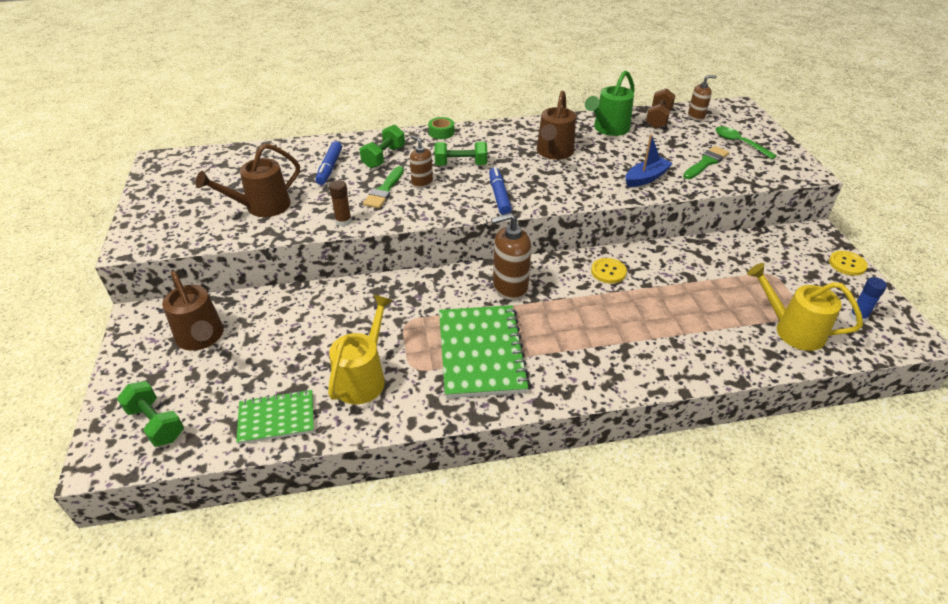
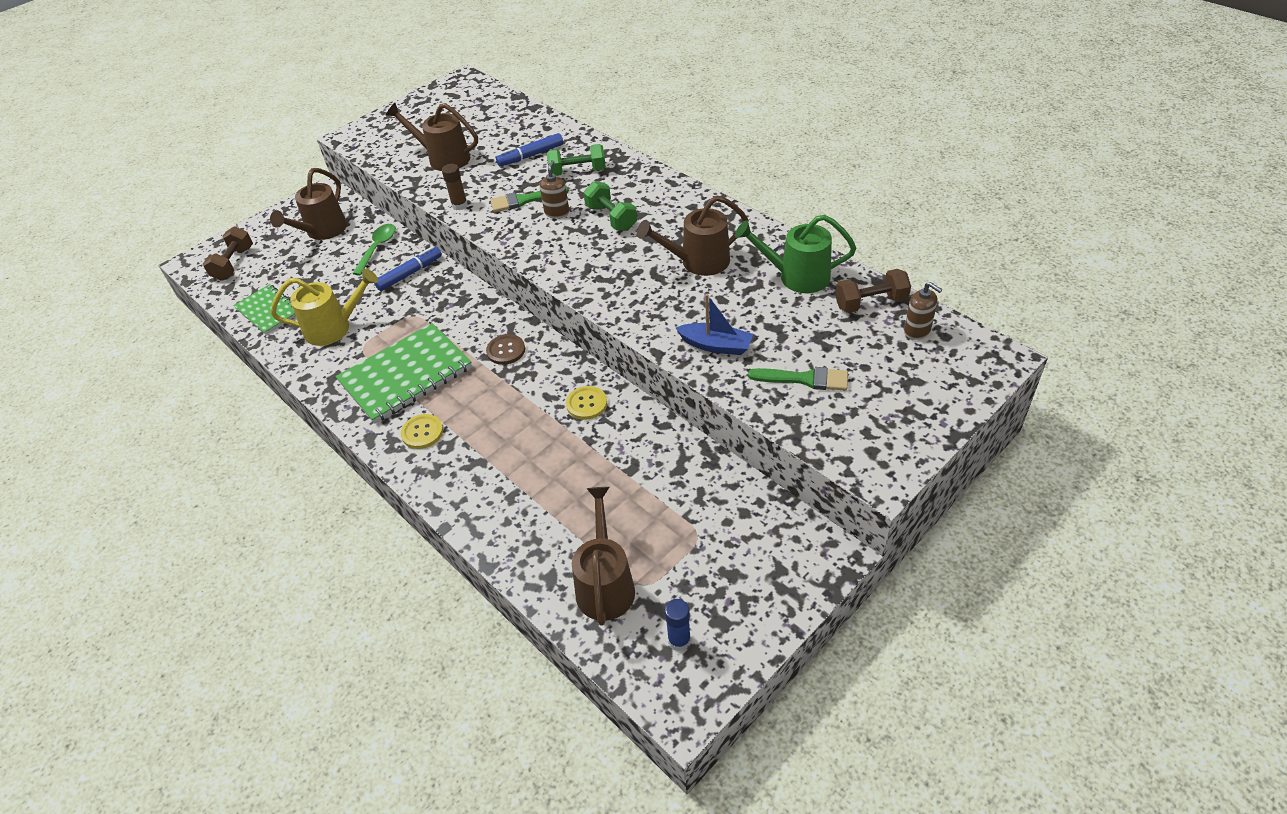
camera: 60 degrees right, 5 degrees up
green dumbbell [117,381,184,447] -> brown dumbbell [203,226,253,281]
green tape [428,117,454,139] -> none
blue marker [489,167,512,215] -> blue marker moved to [374,246,442,291]
brown soap dispenser [491,213,531,300] -> brown button [486,334,525,365]
green spoon [716,126,777,159] -> green spoon moved to [352,224,396,276]
yellow watering can [747,263,863,351] -> brown watering can [572,487,635,626]
yellow button [829,251,868,276] -> yellow button moved to [401,414,443,449]

